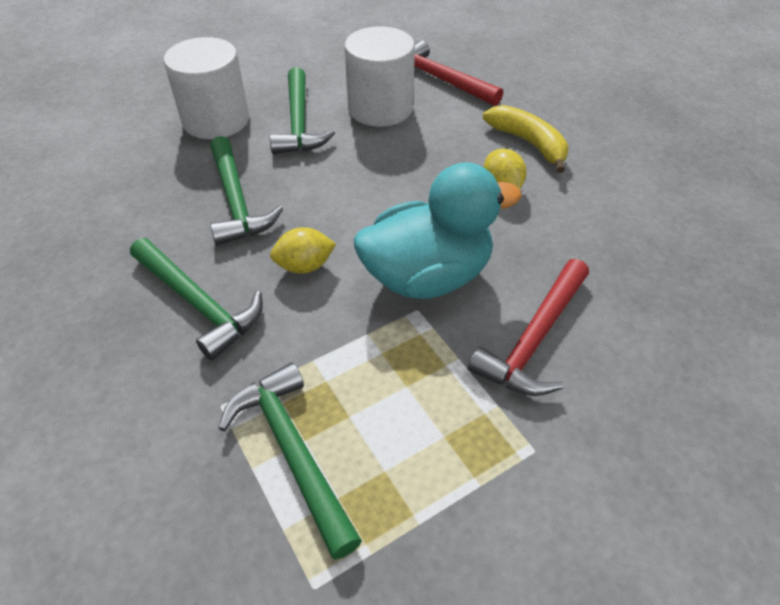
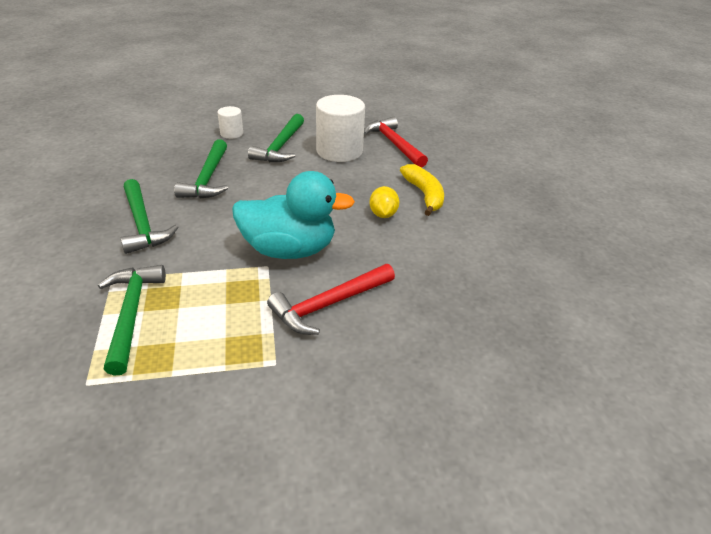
camera: 20 degrees right, 10 degrees down
white cylinder [164,37,249,139] -> white cylinder [217,106,243,139], size x0.51
yellow lemon [270,227,336,274] -> none

